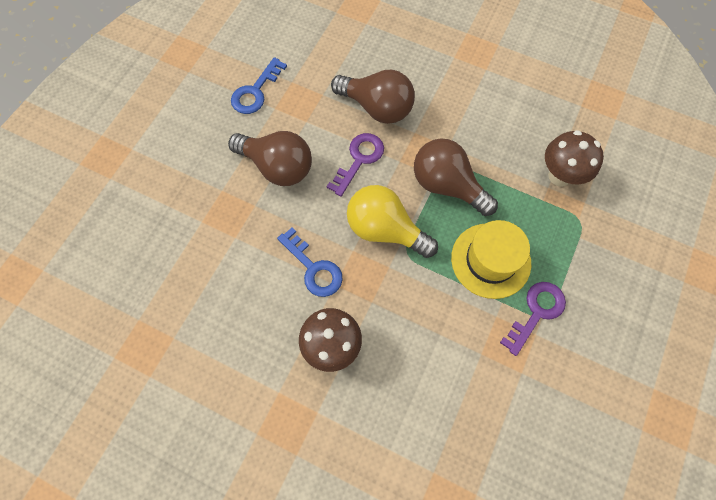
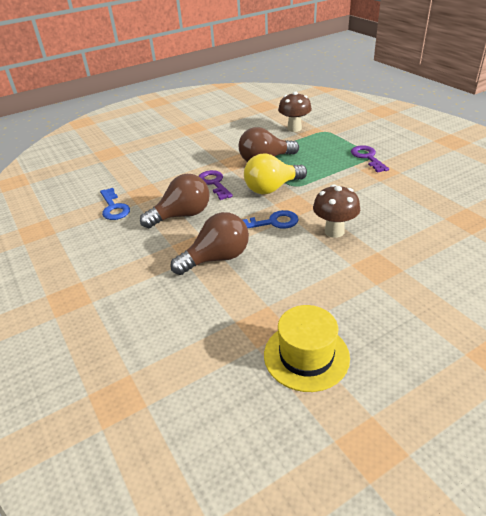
camera: 55 degrees left, 30 degrees down
brown light bulb [331,70,415,124] -> brown light bulb moved to [170,212,249,275]
yellow hat [451,220,531,299] -> yellow hat moved to [264,305,350,392]

